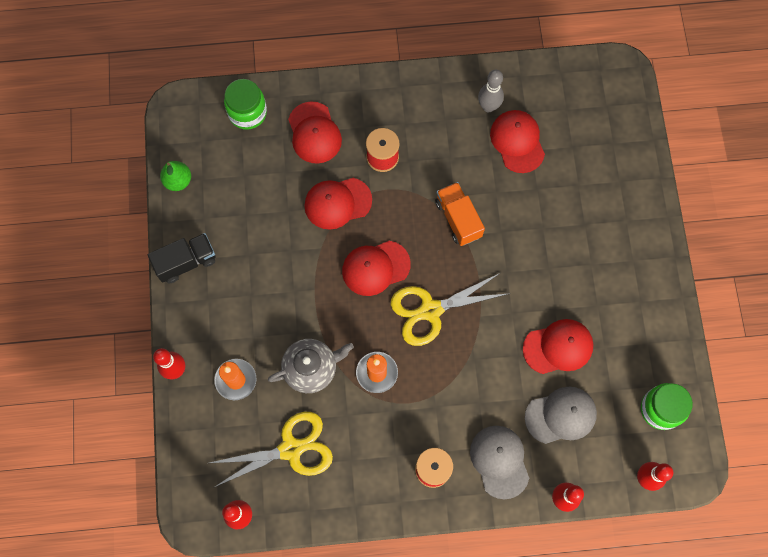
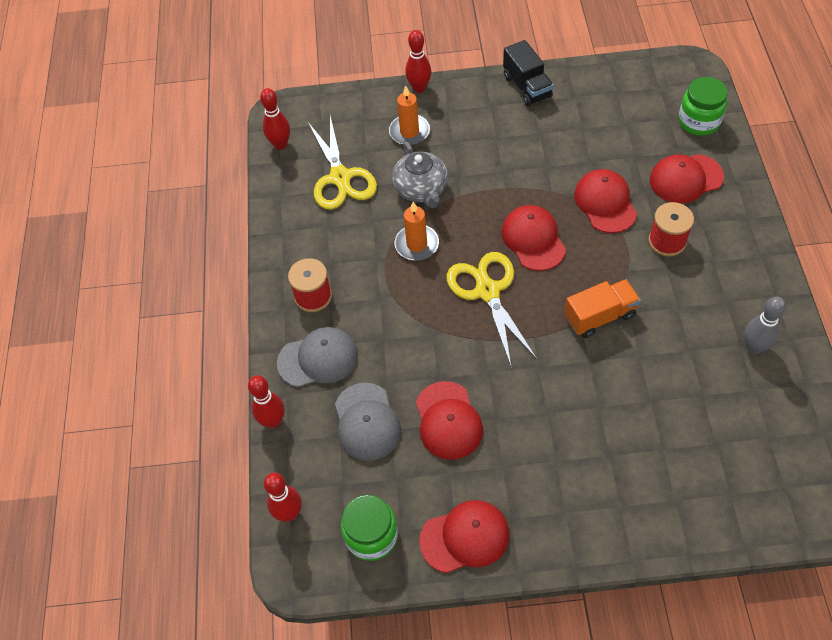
camera: 95 degrees right, 15 degrees down
green pear [160,161,191,191] -> none
red cap [490,110,545,173] -> red cap moved to [419,500,510,573]

